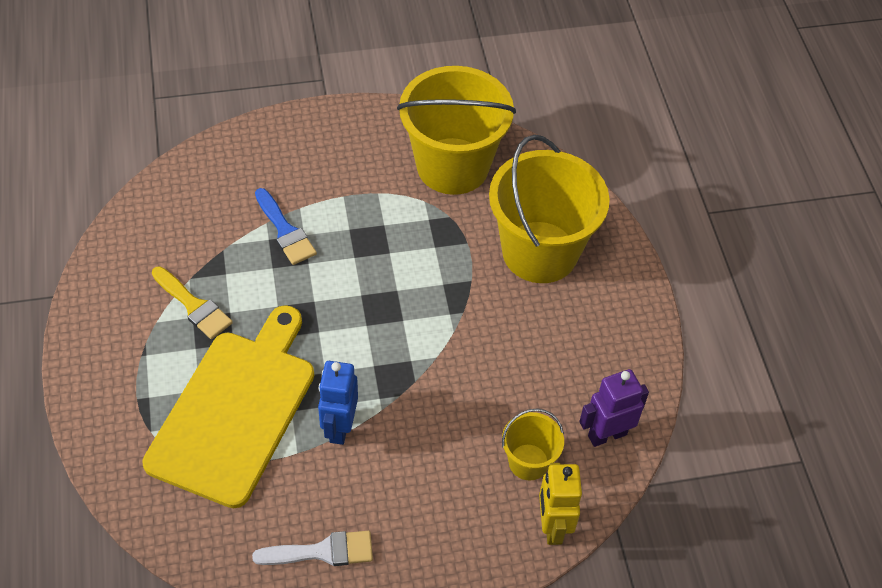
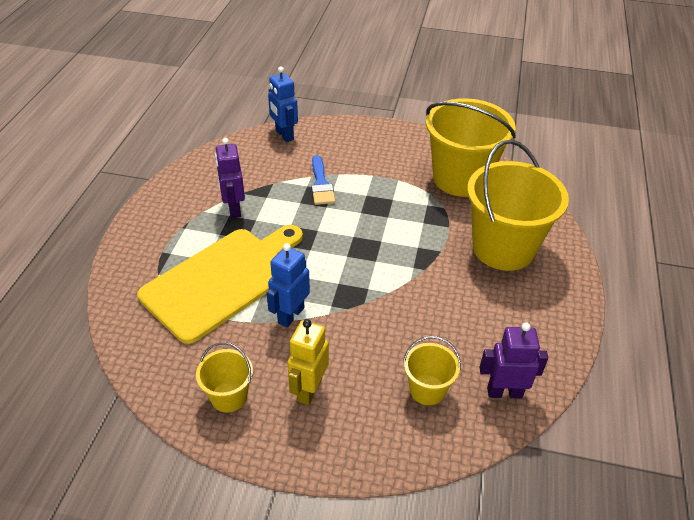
camera: 25 degrees right, 10 degrees down
yellow brush [152,266,233,339] -> purple robot [215,138,245,218]
white brush [252,531,373,566] -> yellow bucket [196,342,253,413]
yellow robot [539,463,582,545] -> yellow robot moved to [287,319,329,405]
none -> blue robot [268,66,298,142]

